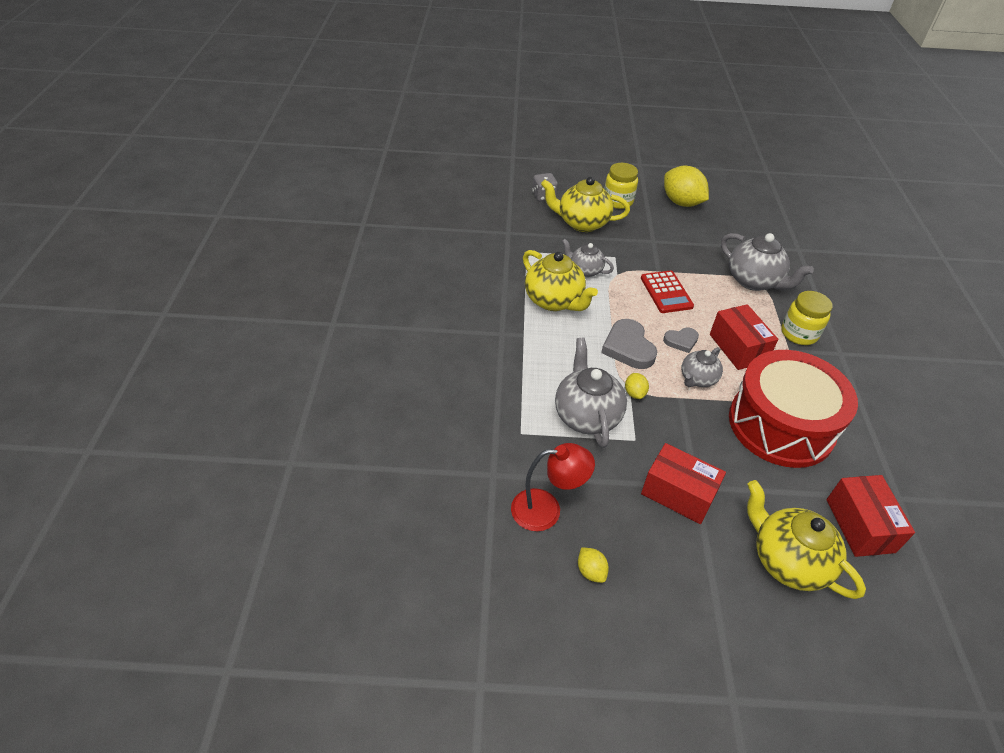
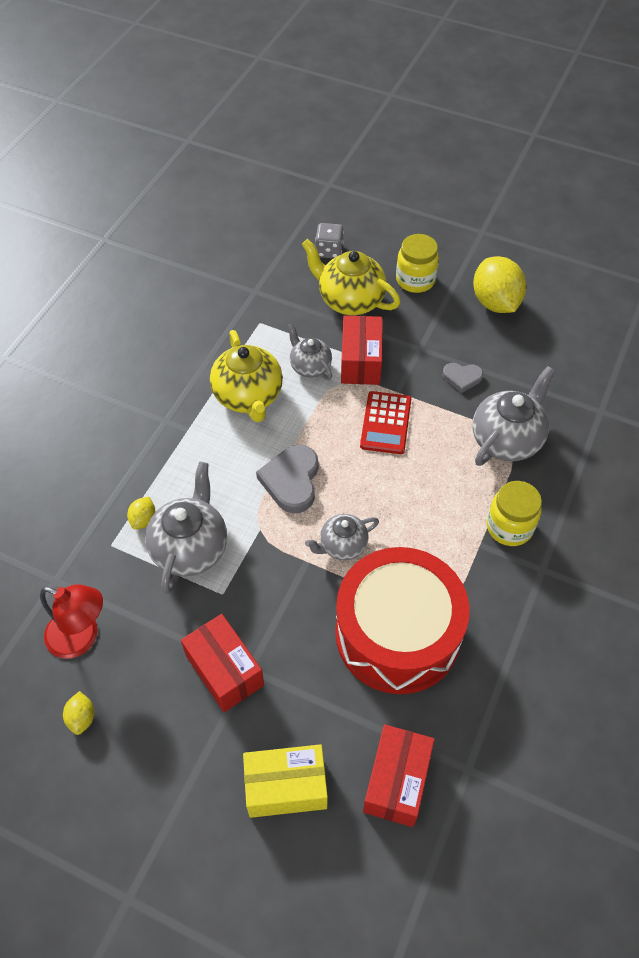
camera: 25 degrees right, 10 degrees up
yellow lemon [625,373,649,399] -> yellow lemon moved to [127,497,155,530]
grey heart [663,328,699,353] -> grey heart moved to [443,363,483,393]
red box [710,304,778,370] -> red box moved to [341,315,383,385]
grey teapot [721,233,814,291] -> grey teapot turned 120 degrees counterclockwise [473,366,555,466]
yellow teapot [747,480,866,599] -> yellow box [243,744,328,818]

